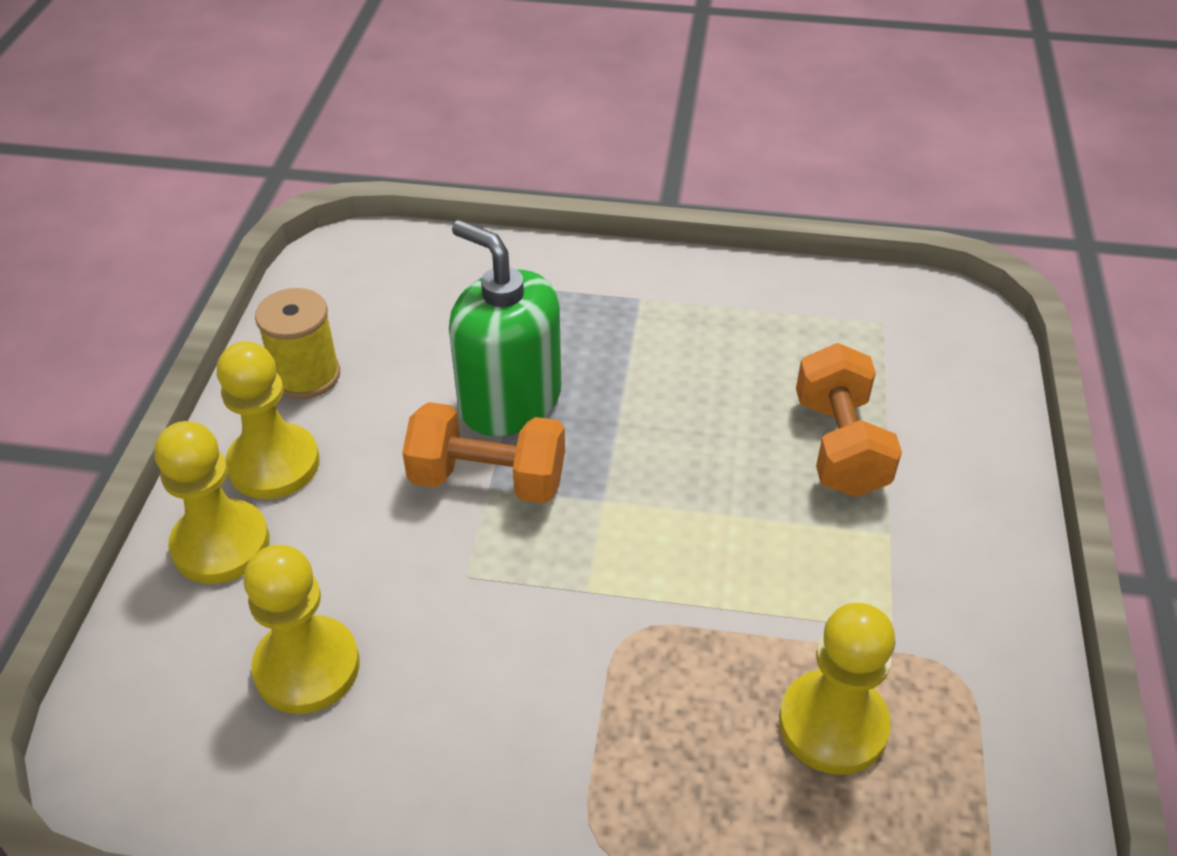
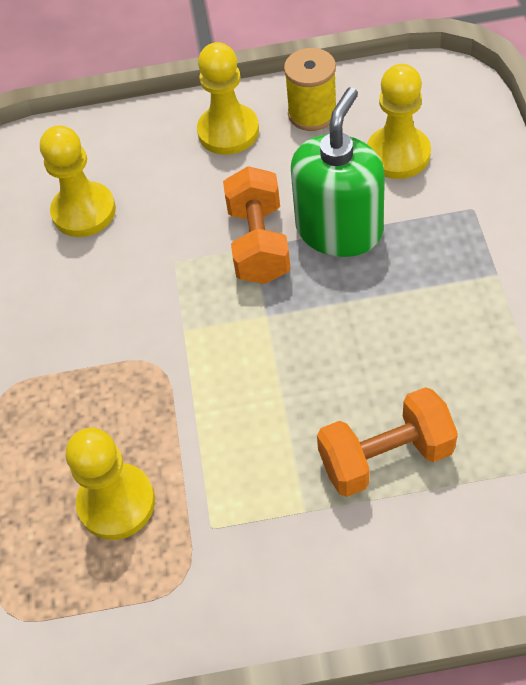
camera: 80 degrees right, 10 degrees up
yellow pawn [154,421,269,584] -> yellow pawn moved to [367,64,431,179]

